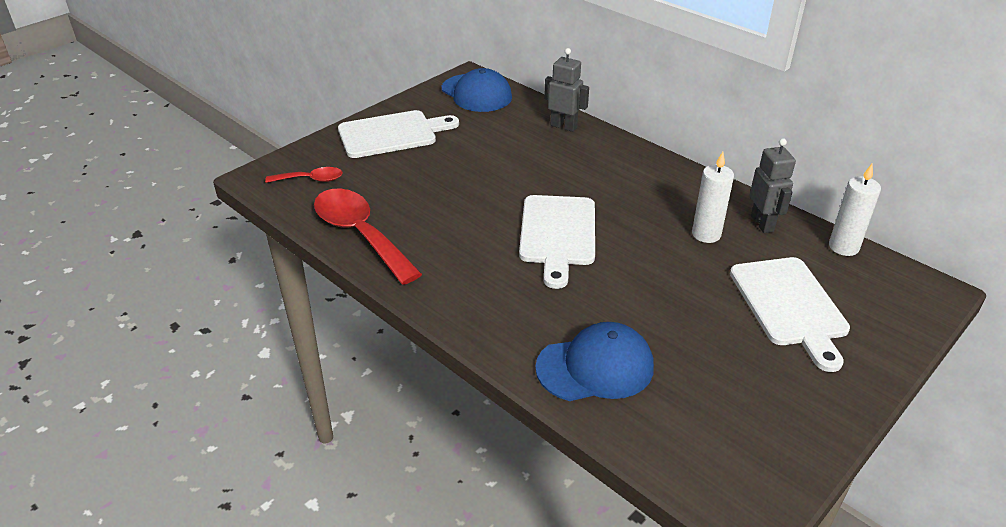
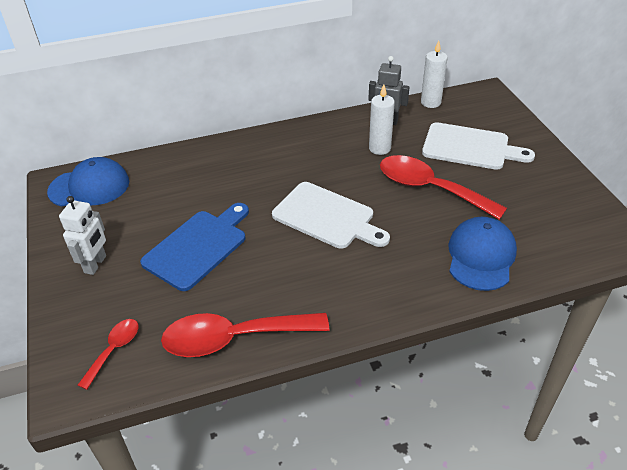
camera: 60 degrees left, 5 degrees up
white cutting board [338,110,459,158] -> white robot [59,196,106,275]
grey robot [544,48,589,132] -> none
none -> blue cutting board [140,203,249,291]
none -> red spoon [380,155,507,220]

